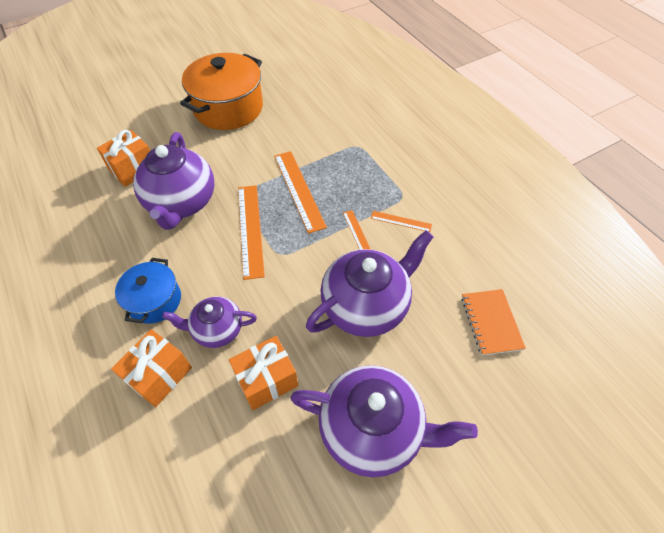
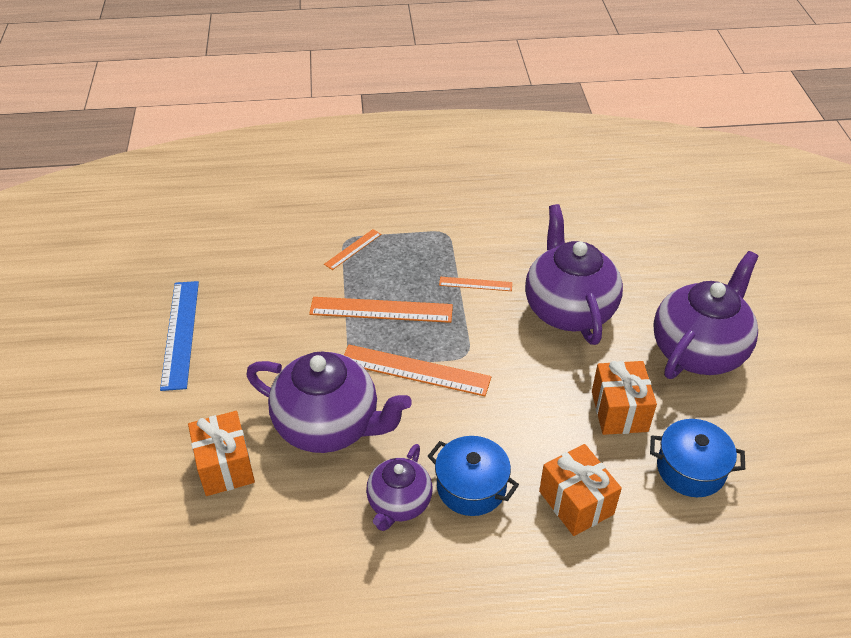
camera: 65 degrees left, 10 degrees down
purple teapot [162,296,257,348] -> purple teapot moved to [366,444,432,531]
orange pot [180,53,263,130] -> blue ruler [160,281,199,391]
orange ruler [371,211,432,232] -> orange ruler moved to [324,229,381,270]
orange notebook [462,289,526,356] -> none
none -> blue pot [650,419,745,497]

